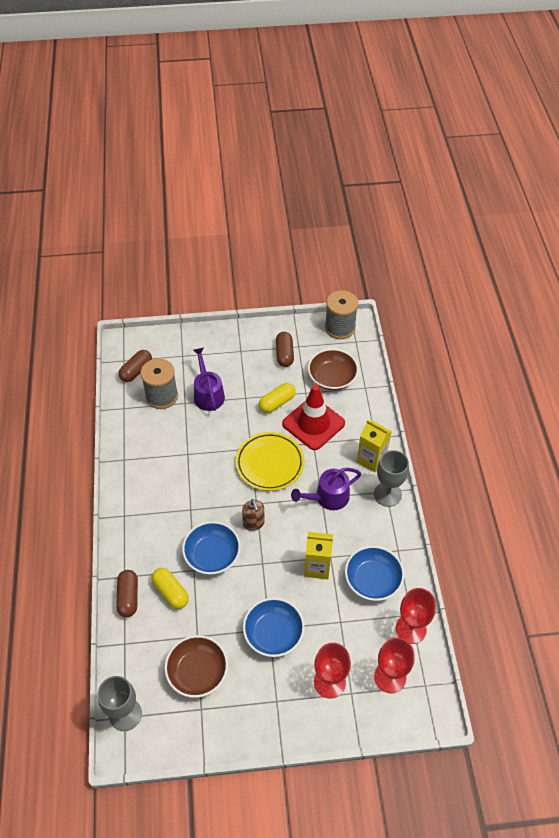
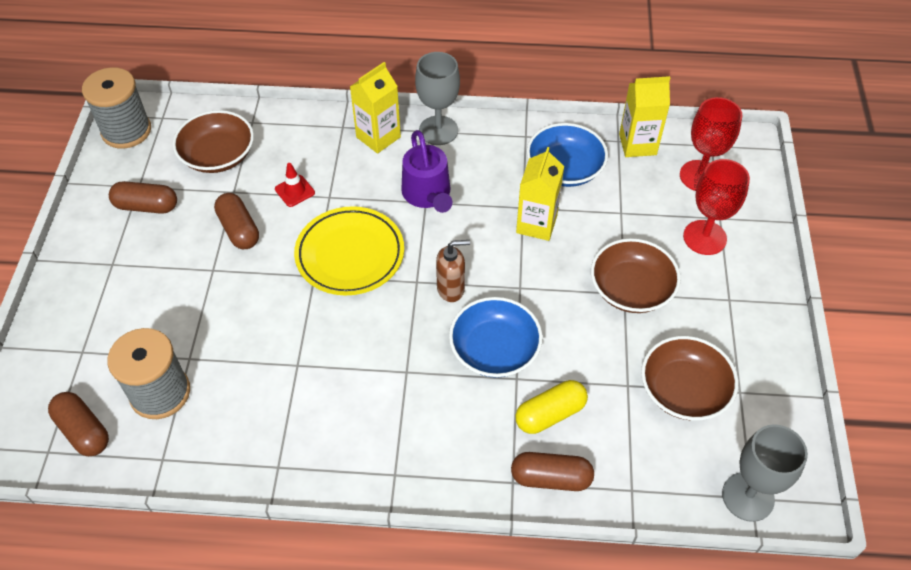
camera: 80 degrees left, 0 degrees up
purple watering can [193,348,225,411] -> none
blue bowl [243,598,305,657] -> brown bowl [591,238,681,313]
yellow capsule [259,383,296,413] -> brown capsule [214,193,259,249]
red traffic cone [282,385,345,450] -> red traffic cone [275,163,315,207], size x0.42
red goblet [396,588,436,644] -> yellow carton [619,76,670,157]

